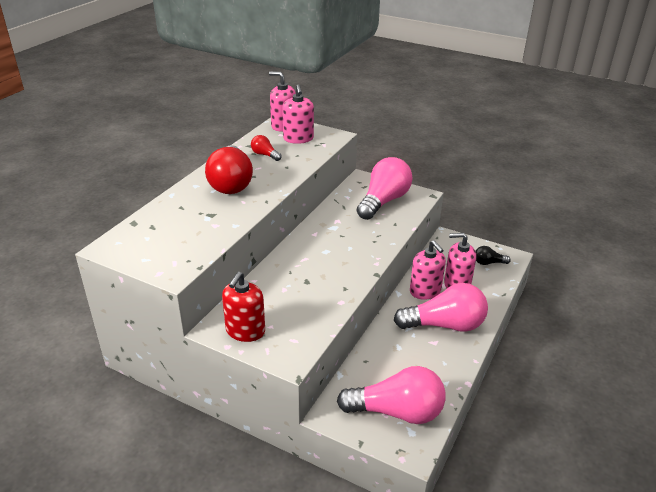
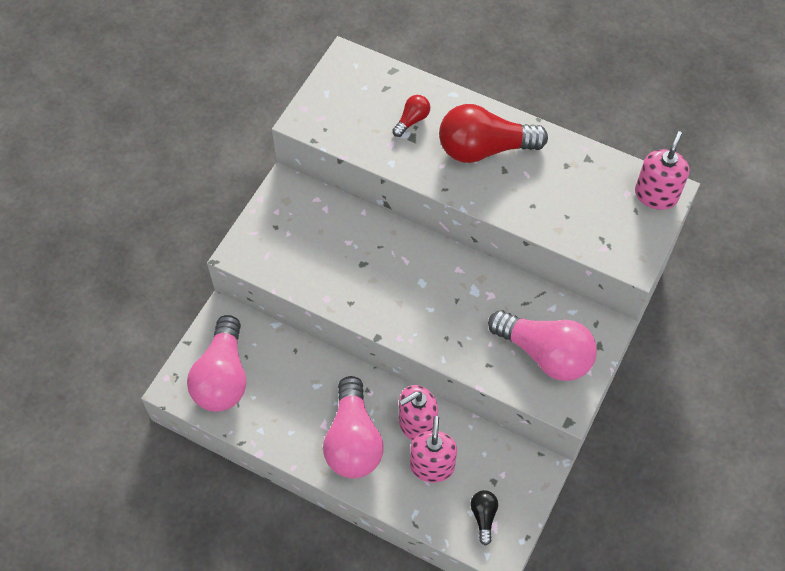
camera: 90 degrees right, 25 degrees up
red soap dispenser [222,272,265,342] -> none
red light bulb [251,135,282,161] -> red light bulb moved to [392,95,430,137]
pink soap dispenser [282,84,314,144] -> none

